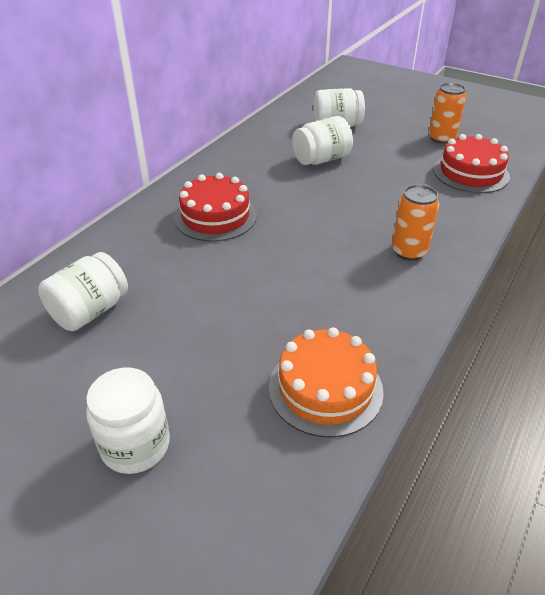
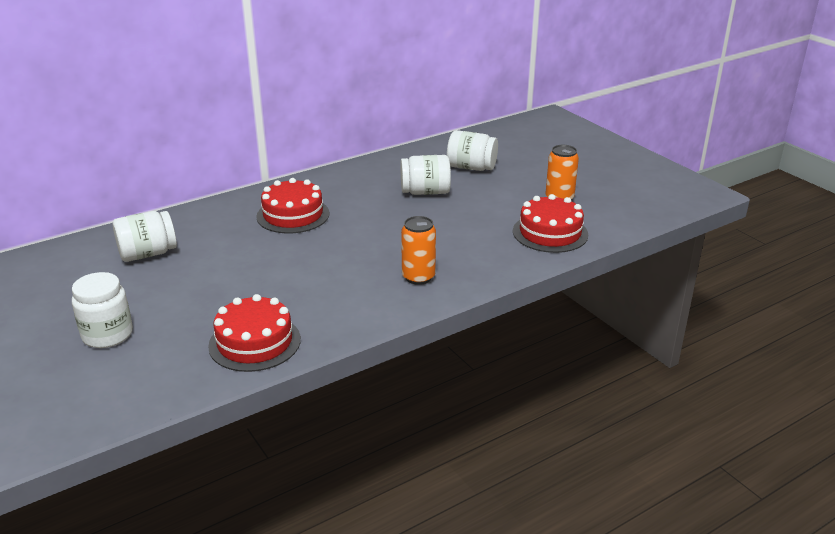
camera: 25 degrees right, 10 degrees down
orange cake [269,327,384,438] -> red cake [208,294,301,372]

